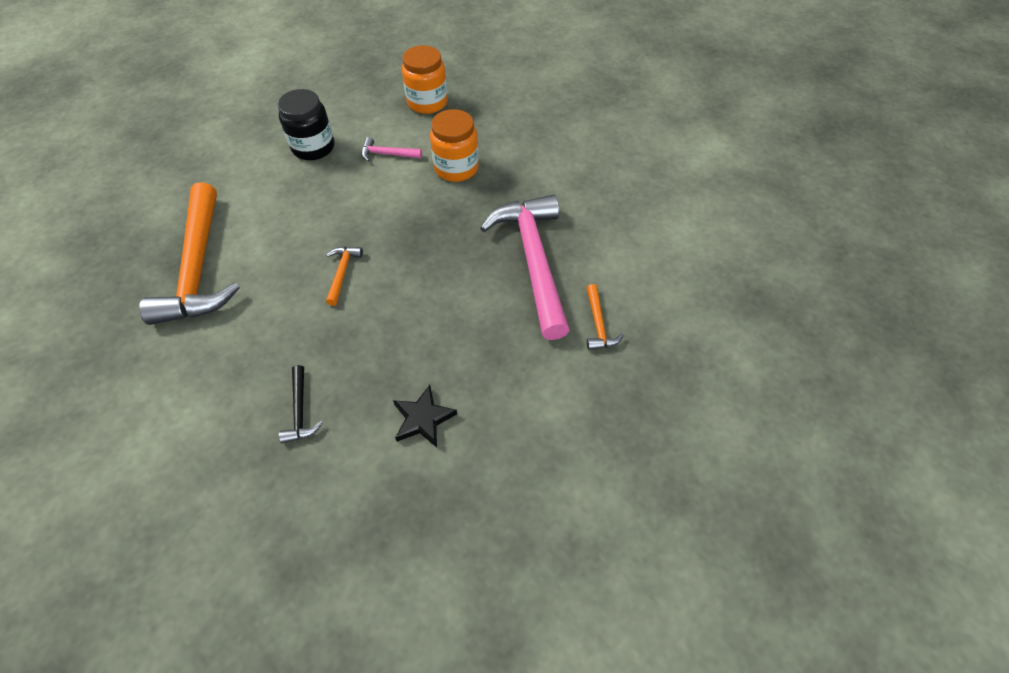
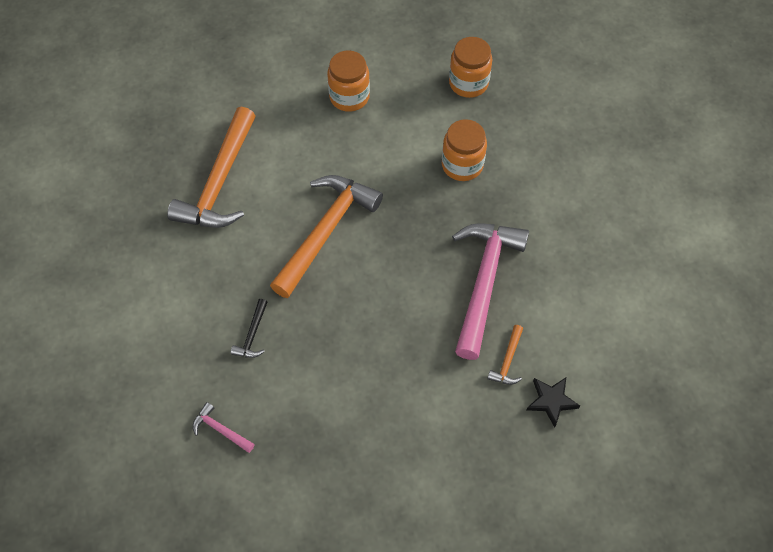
camera: 25 degrees right, 5 degrees up
black jar [277,89,334,160] -> orange jar [327,50,370,112]
orange hammer [326,247,363,306] -> orange hammer [270,175,383,298], size x2.40
pink hammer [361,137,422,162] -> pink hammer moved to [193,402,255,453]
black star [393,385,457,447] -> black star moved to [527,377,580,427]

